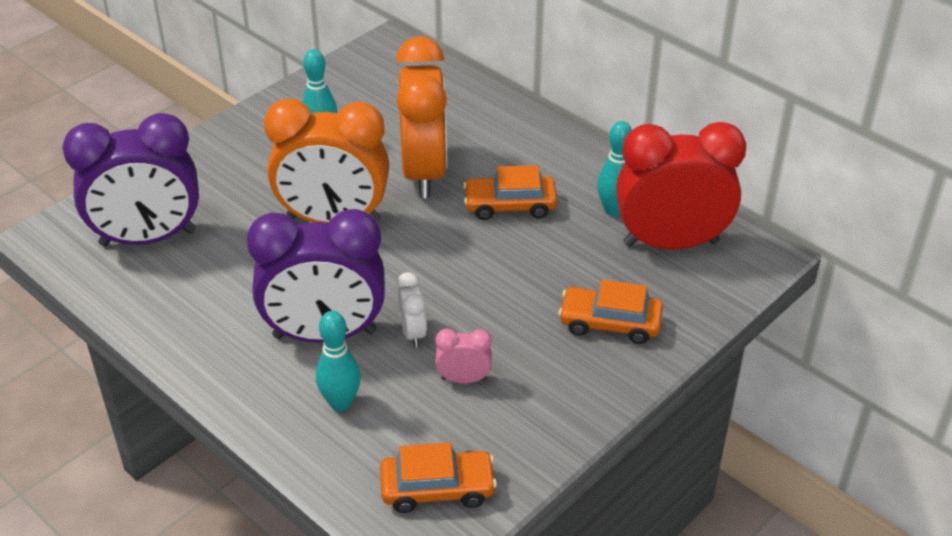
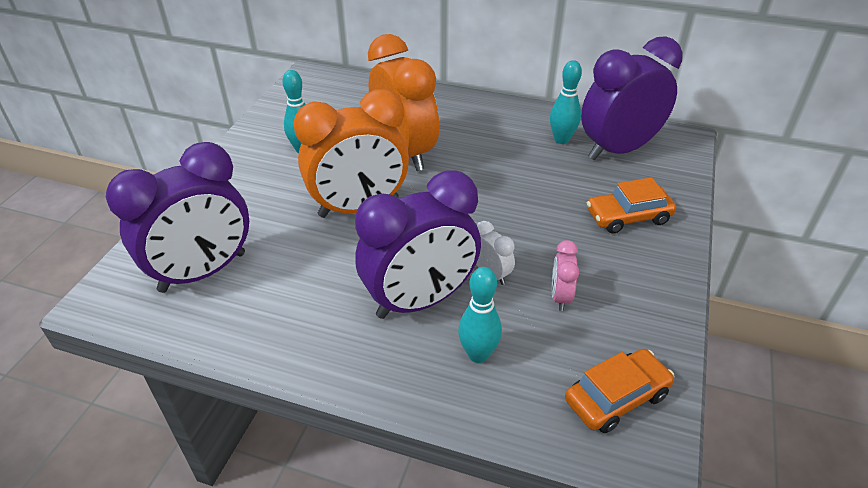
camera: 25 degrees left, 0 degrees up
pink clock [435,329,492,383] -> pink clock turned 60 degrees counterclockwise [552,240,579,311]
orange car [463,165,557,220] -> none
red clock [616,122,746,250] -> purple clock [581,36,683,160]

